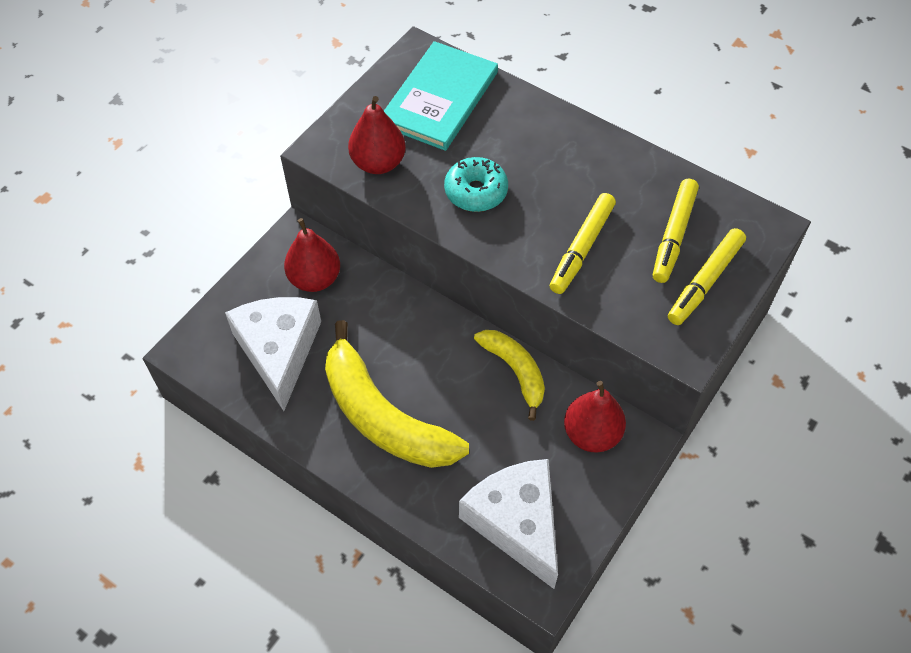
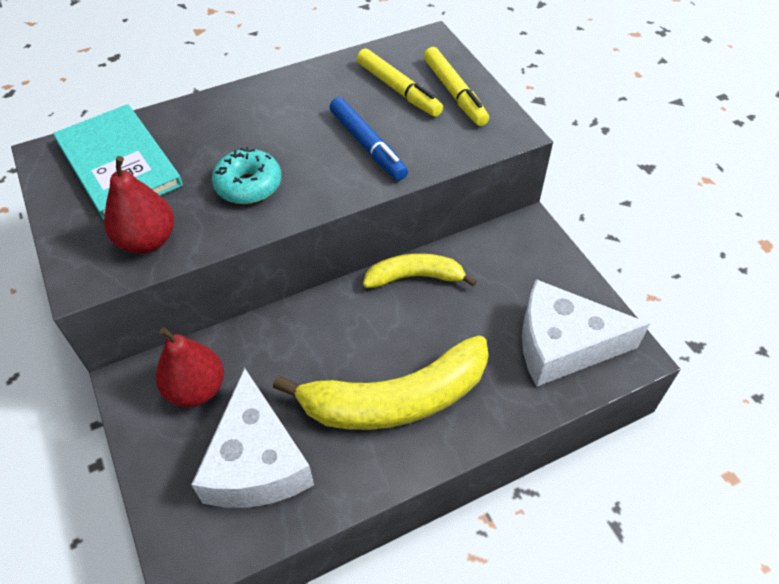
camera: 60 degrees left, 5 degrees down
white cheese [225,297,321,411] -> white cheese turned 120 degrees counterclockwise [191,368,314,508]
yellow marker [550,193,616,294] -> blue marker [330,97,408,181]
red pear [564,381,626,453] -> none

